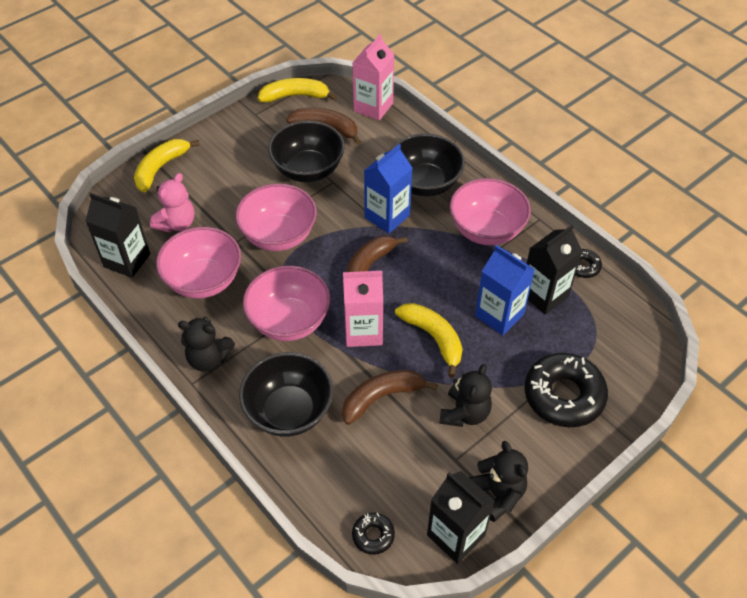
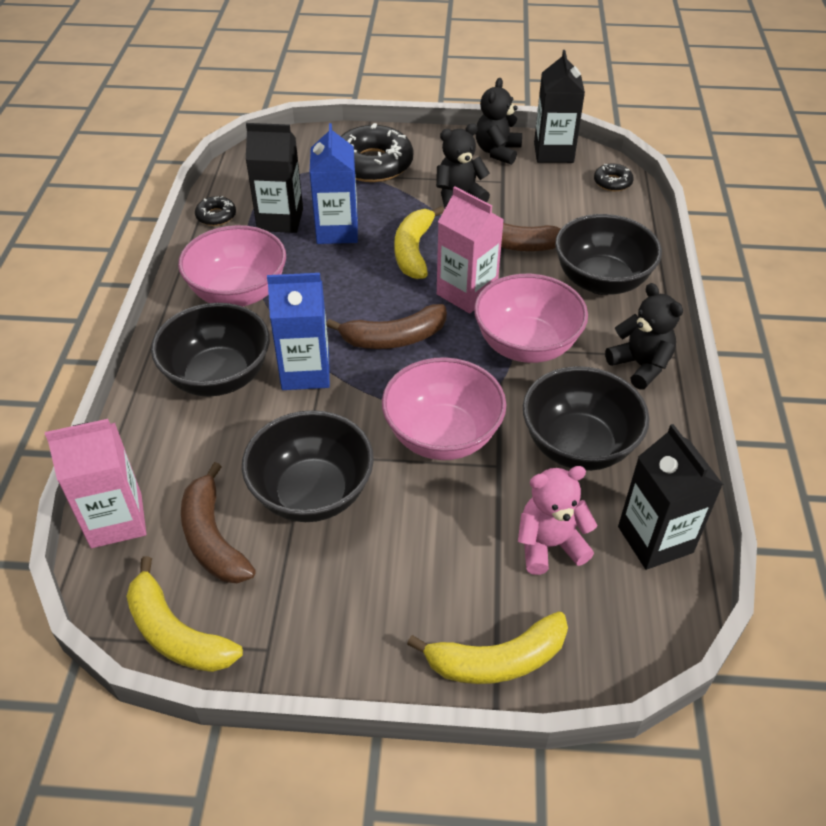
camera: 135 degrees left, 5 degrees down
pink bowl [156,227,241,299] -> black bowl [523,366,650,471]

